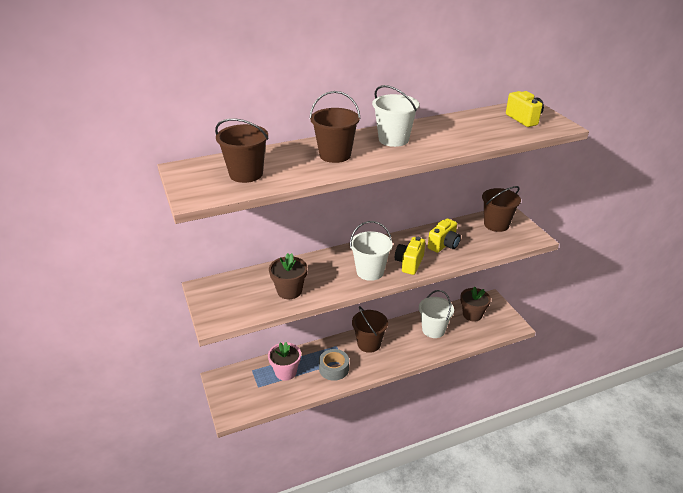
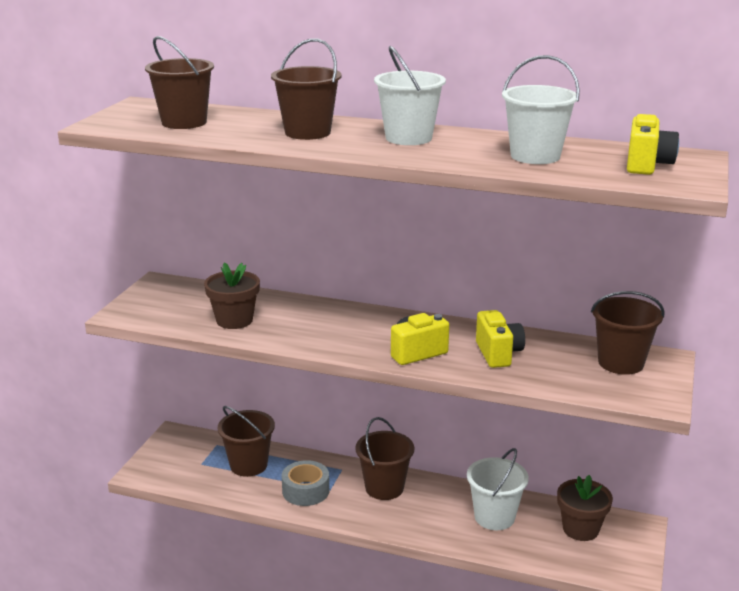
camera: 40 degrees right, 10 degrees down
pink flower pot [268,342,301,381] -> brown bucket [218,406,275,477]
white bucket [350,221,393,281] -> white bucket moved to [502,55,580,164]
yellow camera [428,218,461,253] -> yellow camera turned 90 degrees counterclockwise [476,310,525,368]

